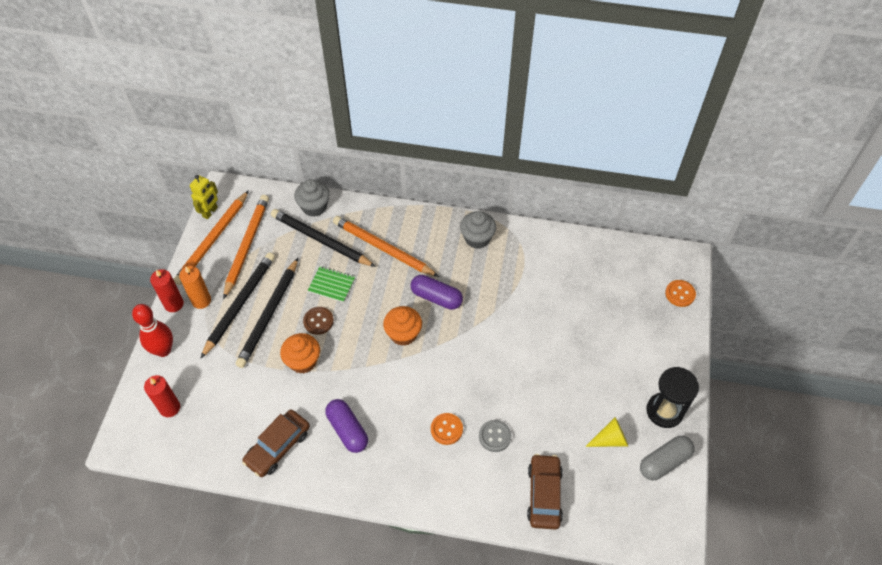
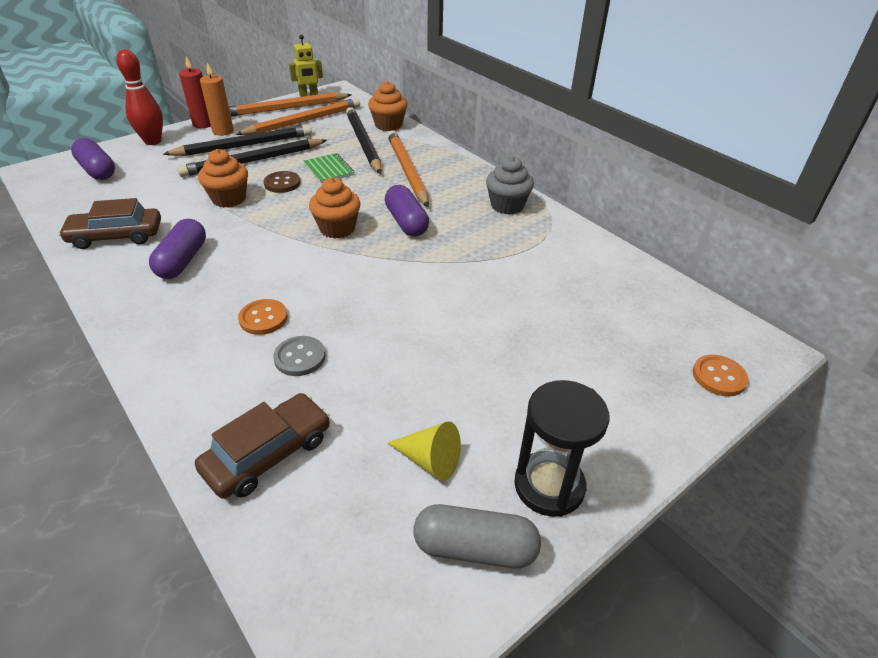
camera: 40 degrees right, 15 degrees down
red candle [144,375,180,417] -> purple capsule [71,138,115,180]
grey cupcake [294,179,330,217] -> orange cupcake [368,81,407,131]

